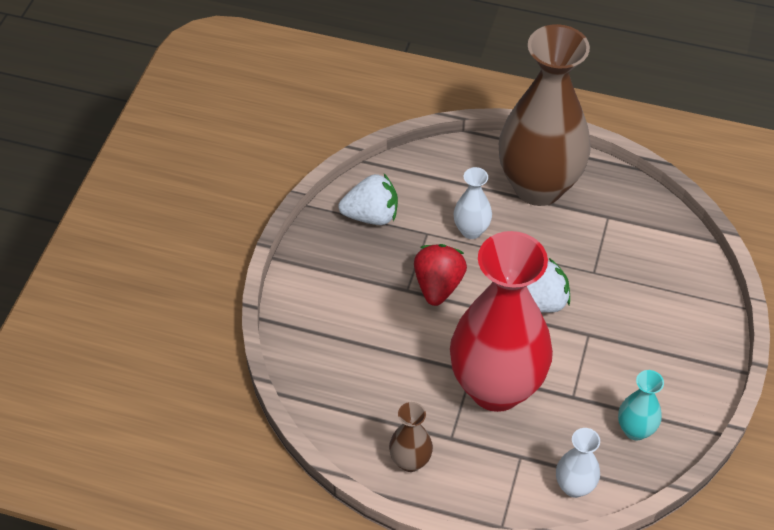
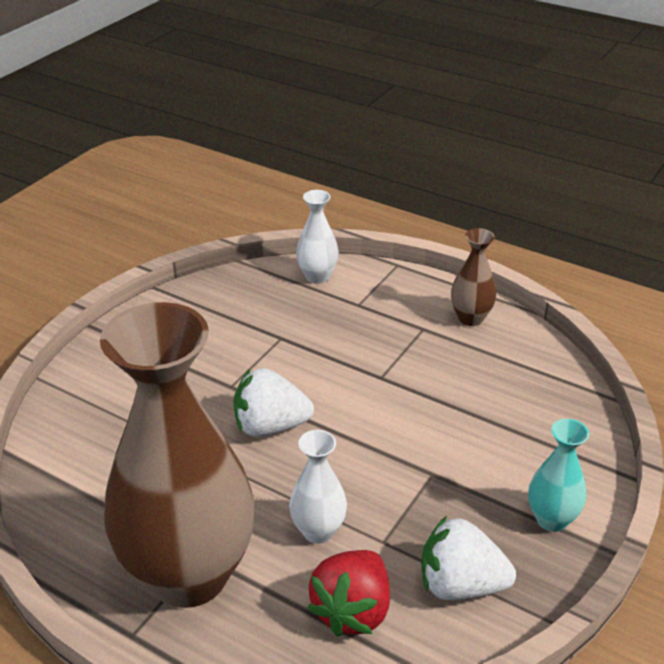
camera: 165 degrees left, 15 degrees down
red strawberry [414,244,467,306] -> red strawberry moved to [307,550,390,637]
red vase [450,231,553,412] -> none
turquoise vase [618,370,664,440] -> turquoise vase moved to [528,419,589,532]

